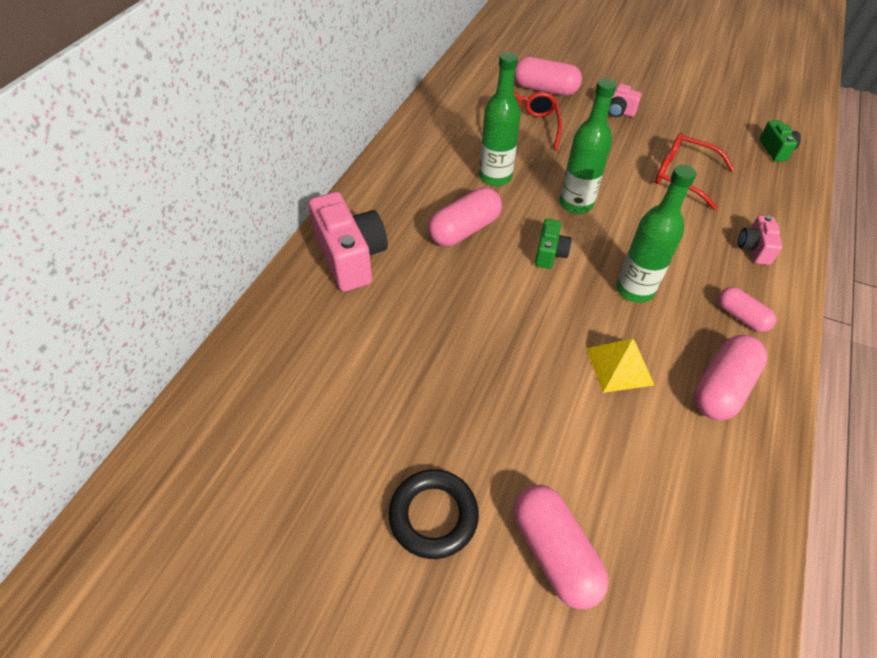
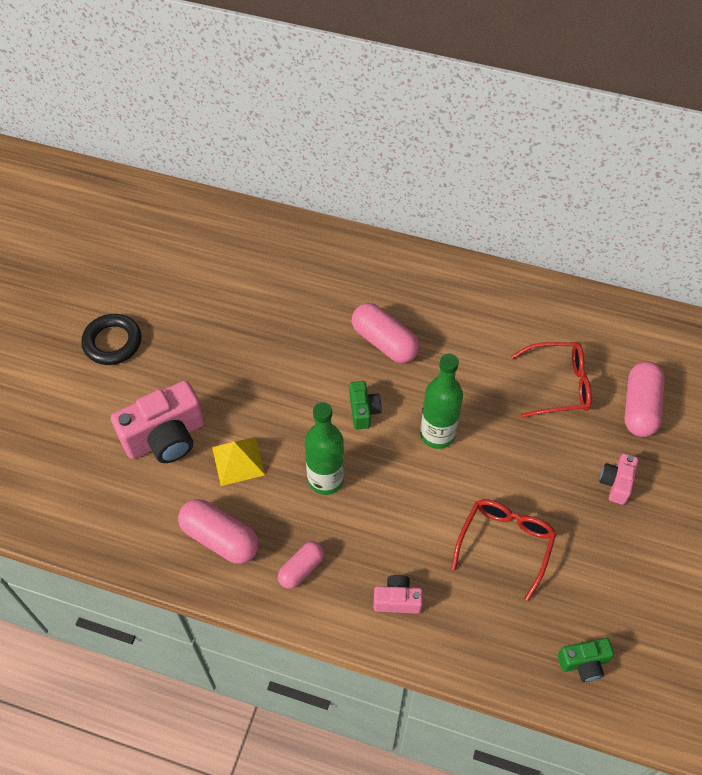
camera: 85 degrees right, 5 degrees up
pink camera [309,192,388,292] -> pink camera moved to [111,381,205,463]
green bottle [479,52,521,186] -> none
pink capsule [514,485,609,609] -> none
green camera [535,219,572,269] -> green camera turned 105 degrees counterclockwise [350,381,382,429]

